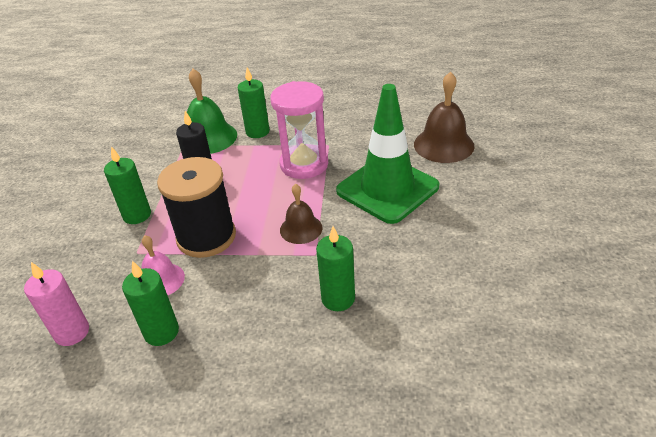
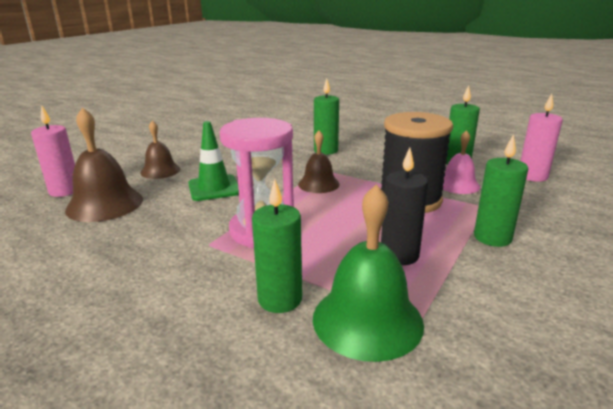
camera: 155 degrees left, 15 degrees down
green traffic cone [336,84,439,224] -> green traffic cone [188,121,239,201], size x0.57
none -> pink candle [31,105,75,197]
none -> brown bell [140,120,180,179]

